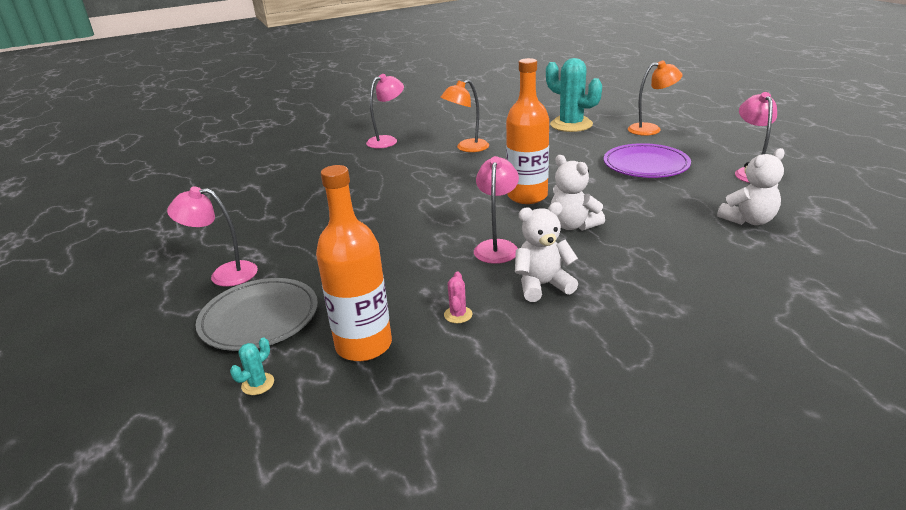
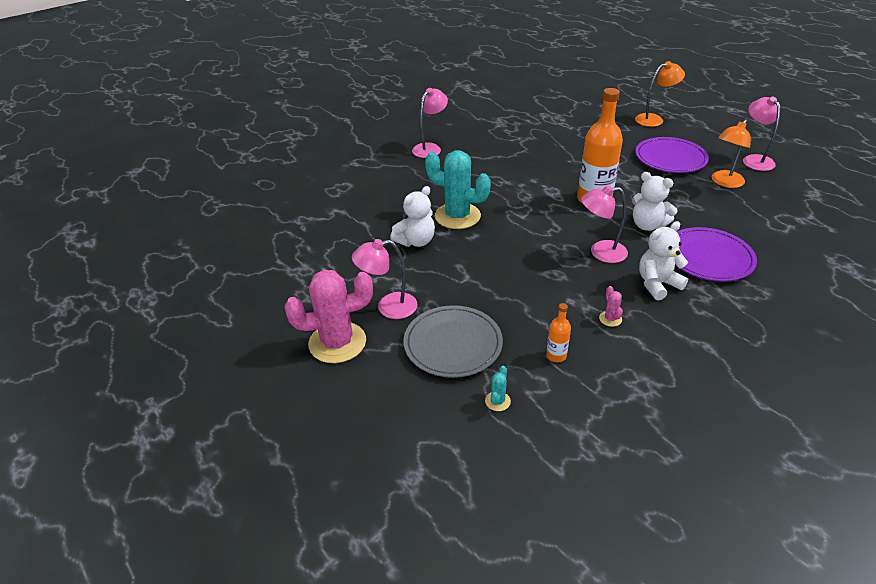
camera: 15 degrees left, 10 degrees up
orange bottle [316,165,392,361] -> orange bottle [546,303,571,362], size x0.45
orange lamp [441,80,489,152] -> orange lamp moved to [712,119,751,188]
pink lamp [474,156,519,264] -> pink lamp turned 90 degrees counterclockwise [581,186,628,263]
turquoise cactus [546,58,602,132] -> turquoise cactus moved to [425,150,491,229]
white teddy bear [717,148,785,225] -> white teddy bear moved to [390,186,435,247]
none -> pink cactus [284,270,373,363]
none -> purple plate [675,227,757,282]

